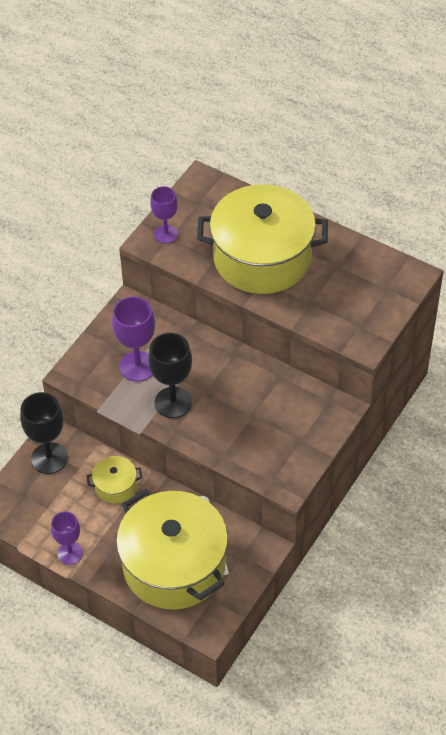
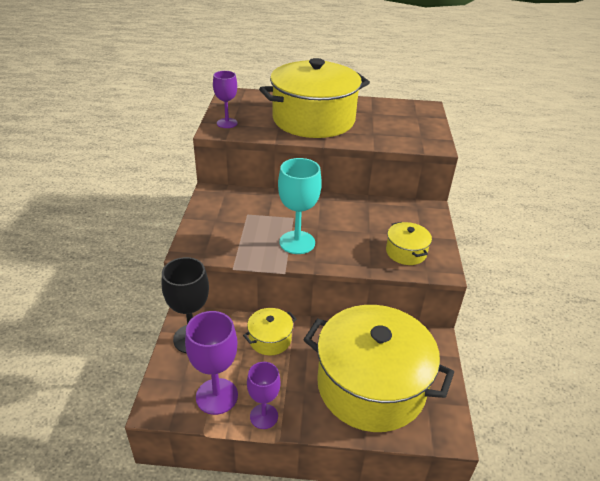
camera: 30 degrees left, 15 degrees down
purple goblet [112,296,155,382] -> purple goblet moved to [185,311,238,415]
black goblet [149,333,192,418] -> turquoise goblet [278,158,322,254]
none -> yellow pot [386,222,432,265]

